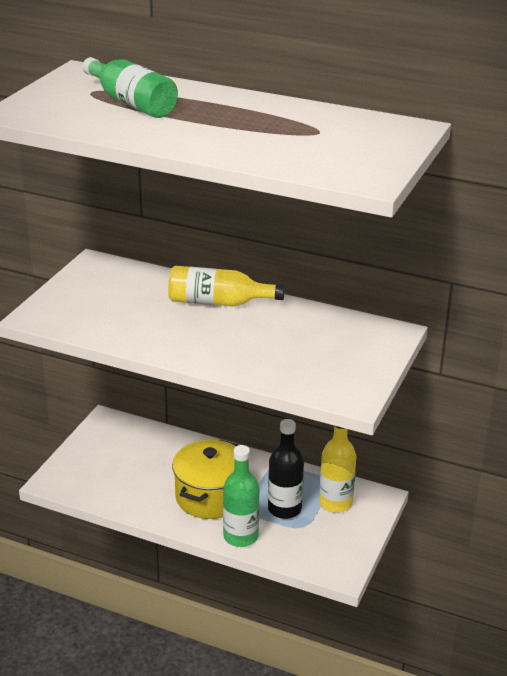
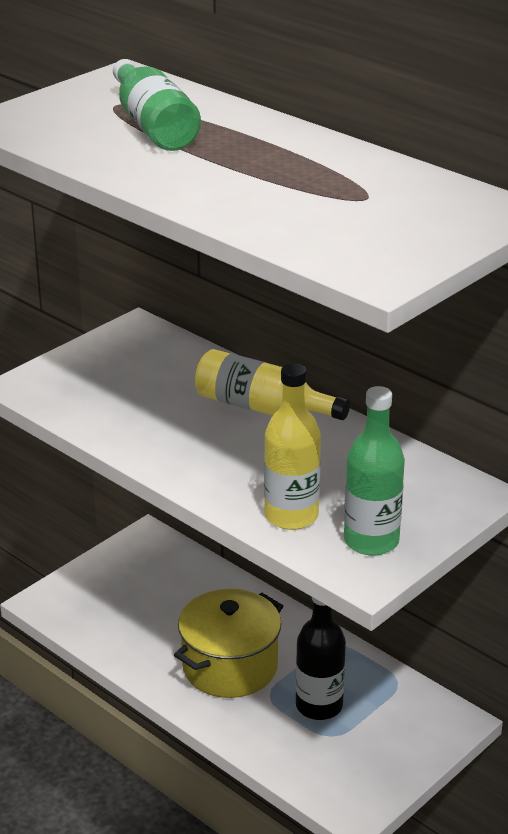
camera: 20 degrees right, 0 degrees up
green bottle [223,445,259,547] -> green bottle moved to [344,386,405,556]
yellow bottle [319,426,356,513] -> yellow bottle moved to [264,363,321,530]

